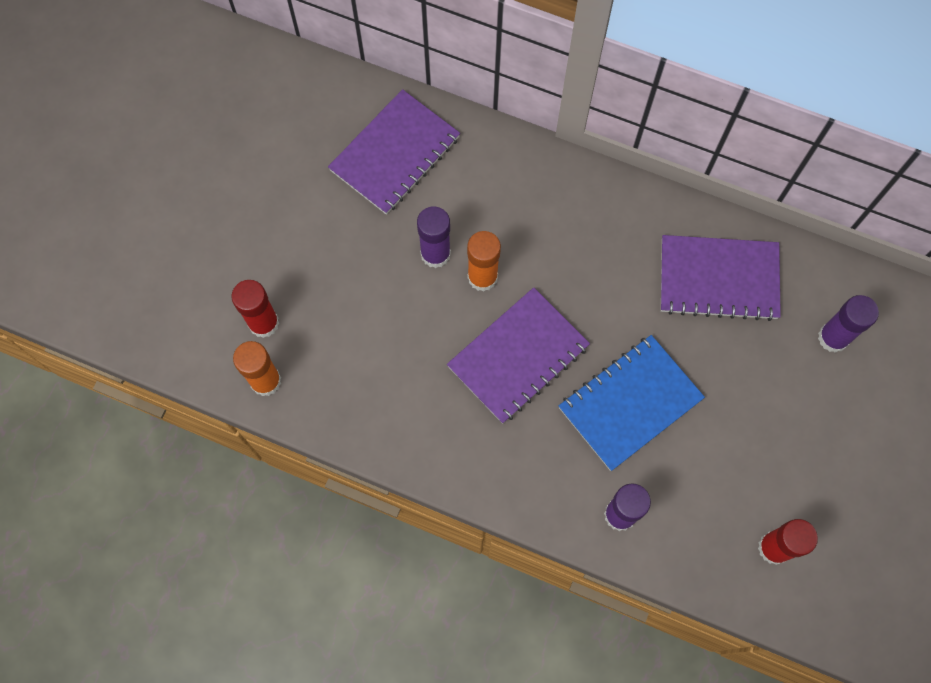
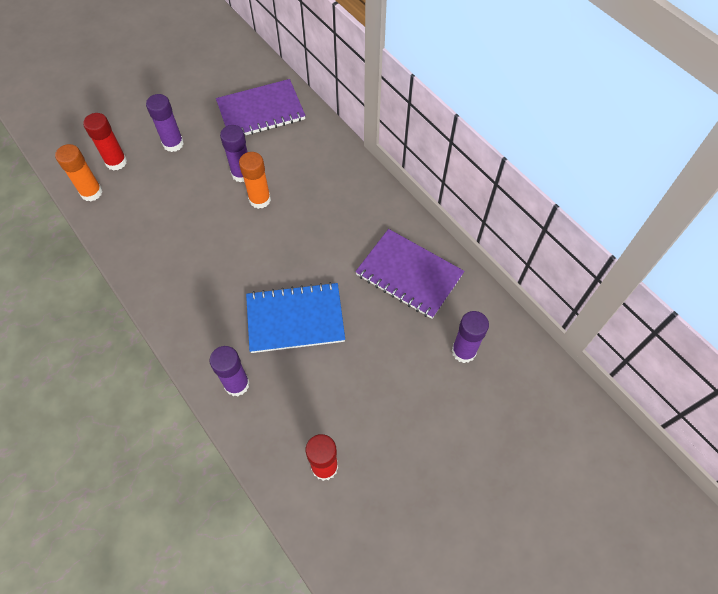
camera: 30 degrees right, 10 degrees down
purple notebook [447,287,590,424] -> none
none -> purple glue stick [146,94,184,152]

